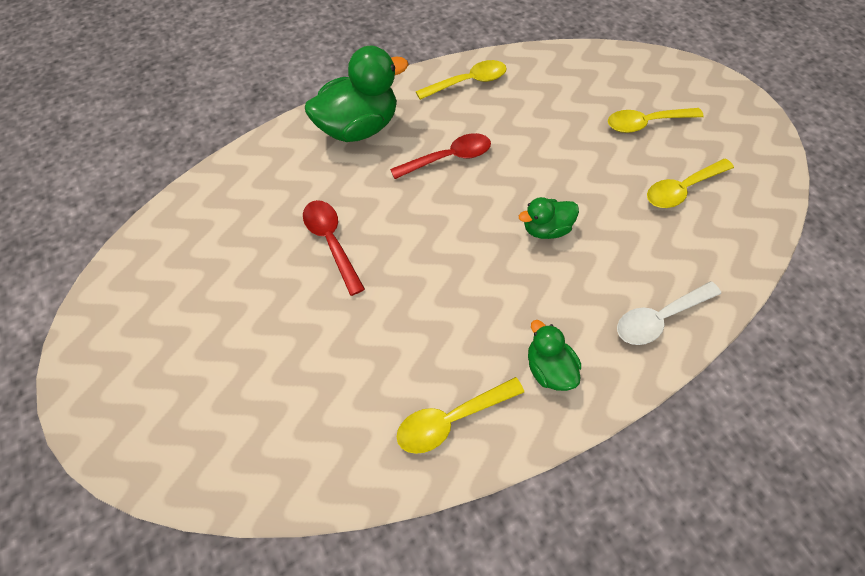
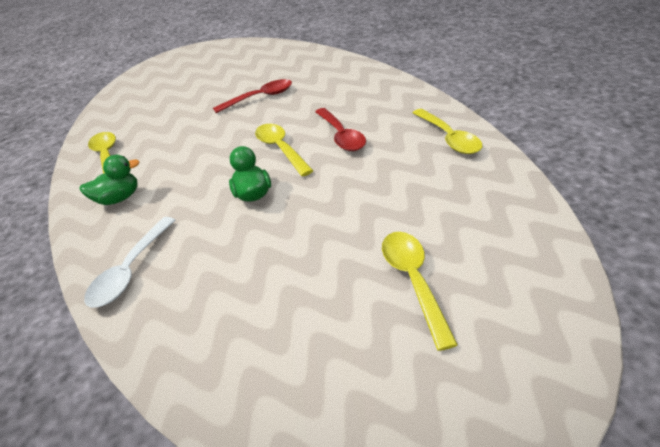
camera: 95 degrees right, 20 degrees down
green duck [305,46,408,142] -> none
white spoon [617,281,721,345] -> white spoon turned 135 degrees counterclockwise [84,217,175,308]
yellow spoon [647,159,734,208] -> yellow spoon moved to [255,124,313,177]

